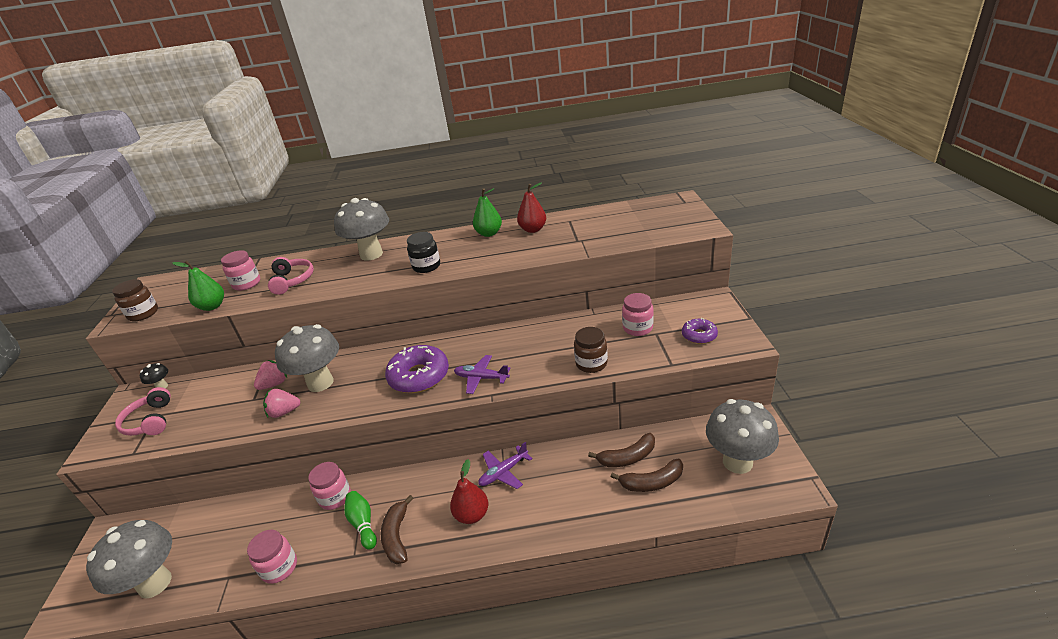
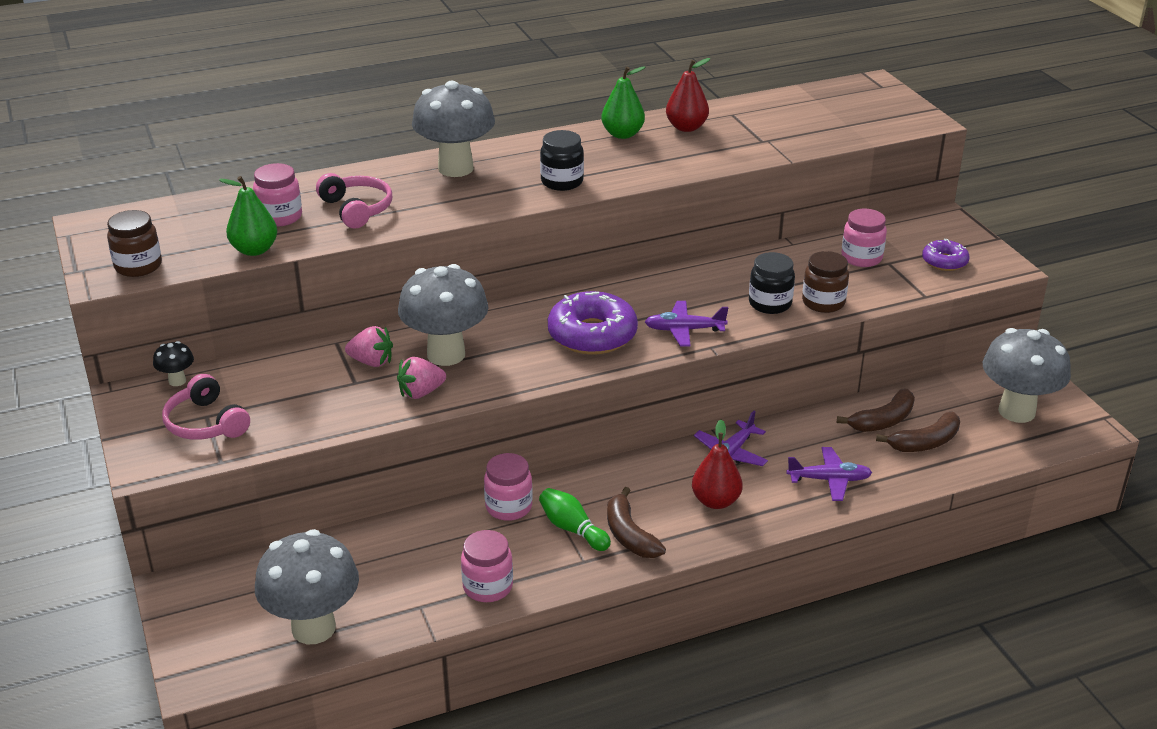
camera: 20 degrees left, 0 degrees up
pink strawberry [254,360,287,390] -> pink strawberry turned 75 degrees clockwise [345,326,393,367]
none -> black jar [749,252,795,314]
none -> purple plane [786,447,872,501]

